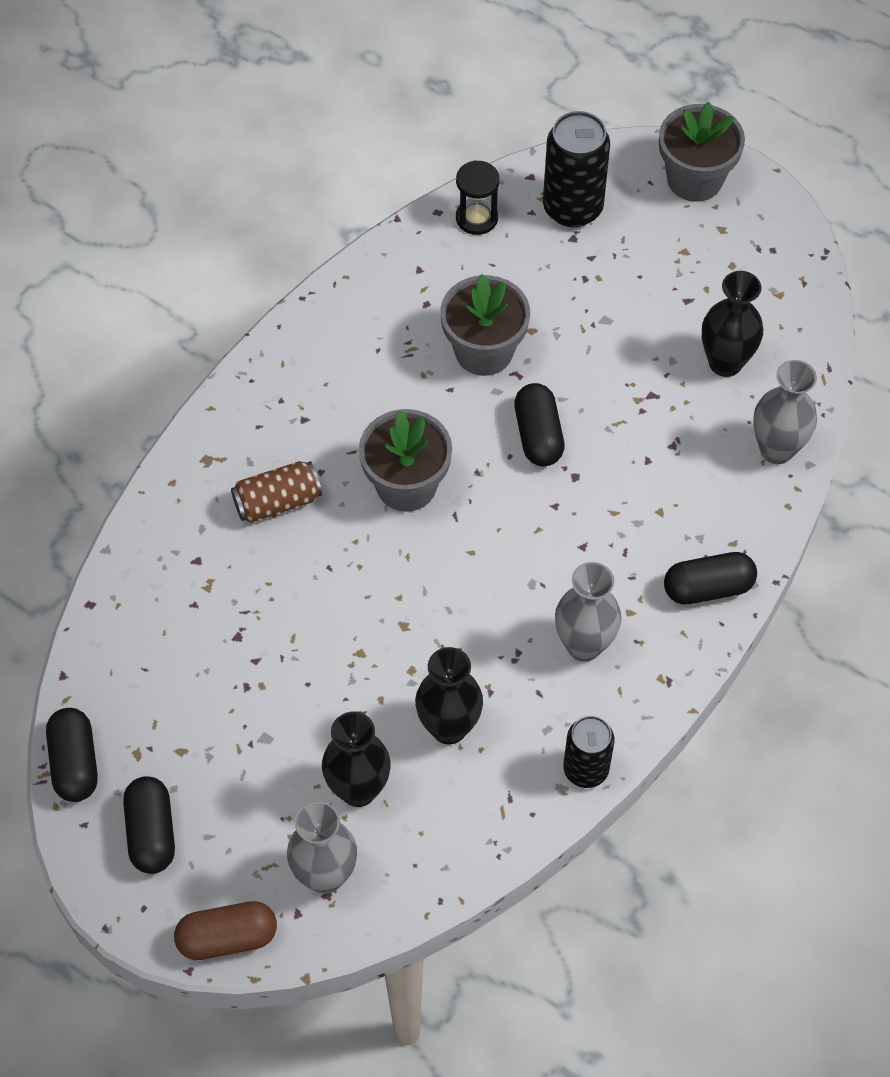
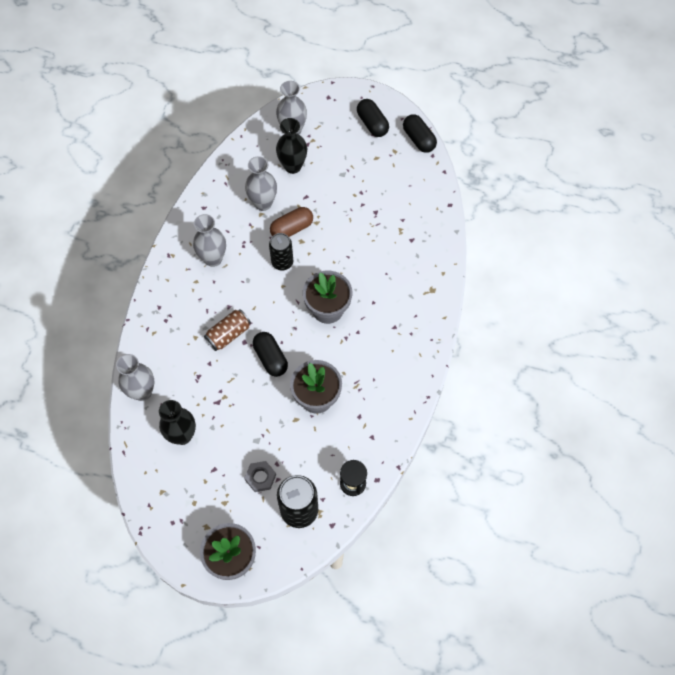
camera: 160 degrees right, 5 degrees up
brown capsule [174,901,277,960] -> brown capsule moved to [270,207,313,237]
brown can [231,461,322,523] -> brown can moved to [204,309,251,351]
black vase [415,647,483,744] -> grey vase [245,156,277,211]
black can [563,716,615,788] -> black can moved to [269,233,293,271]
black capsule [664,552,757,604] -> none
none -> grey nut [244,461,276,492]

